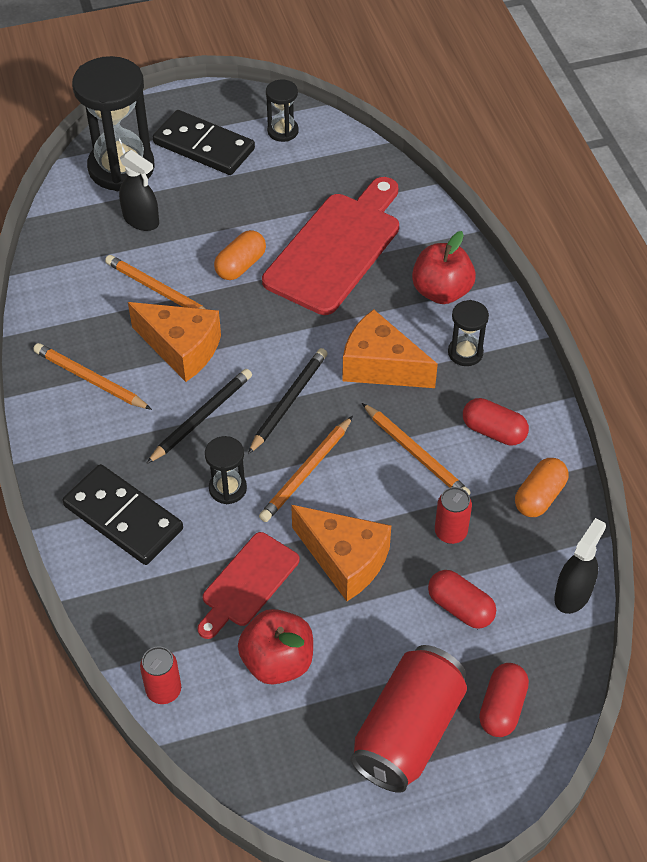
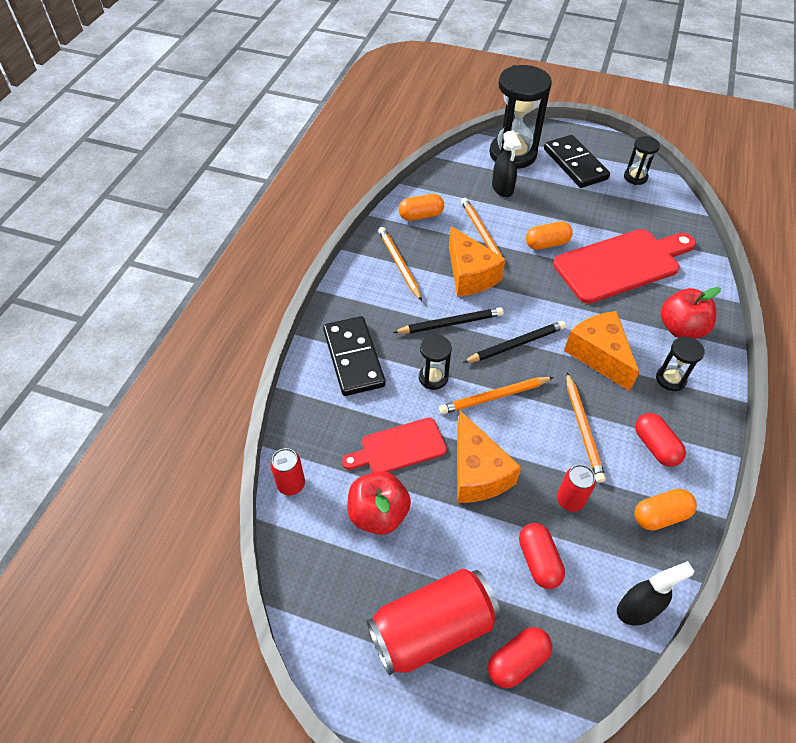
camera: 35 degrees right, 0 degrees up
none -> orange capsule [399,194,444,221]

